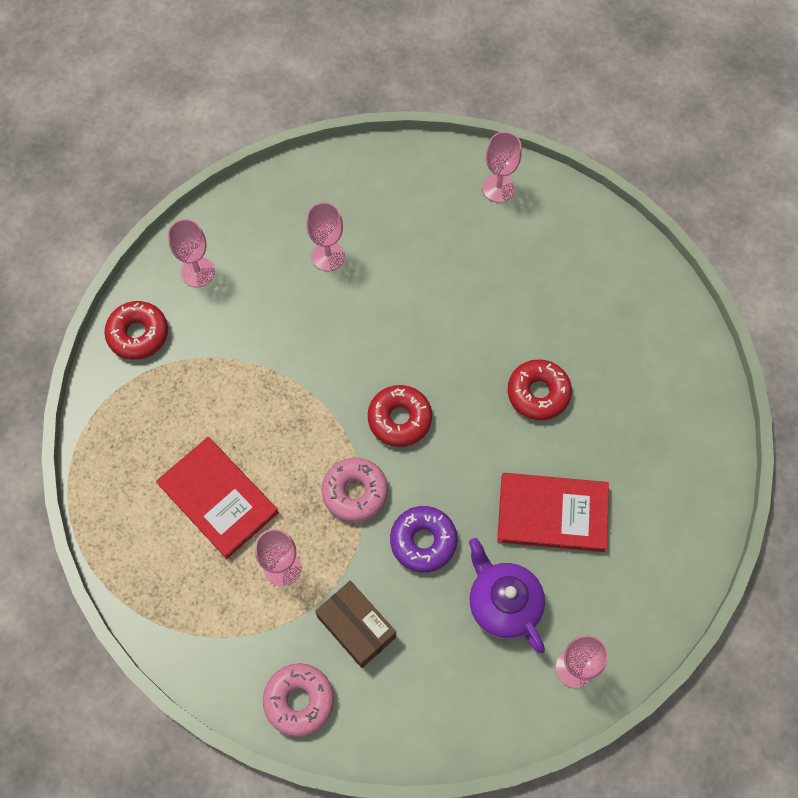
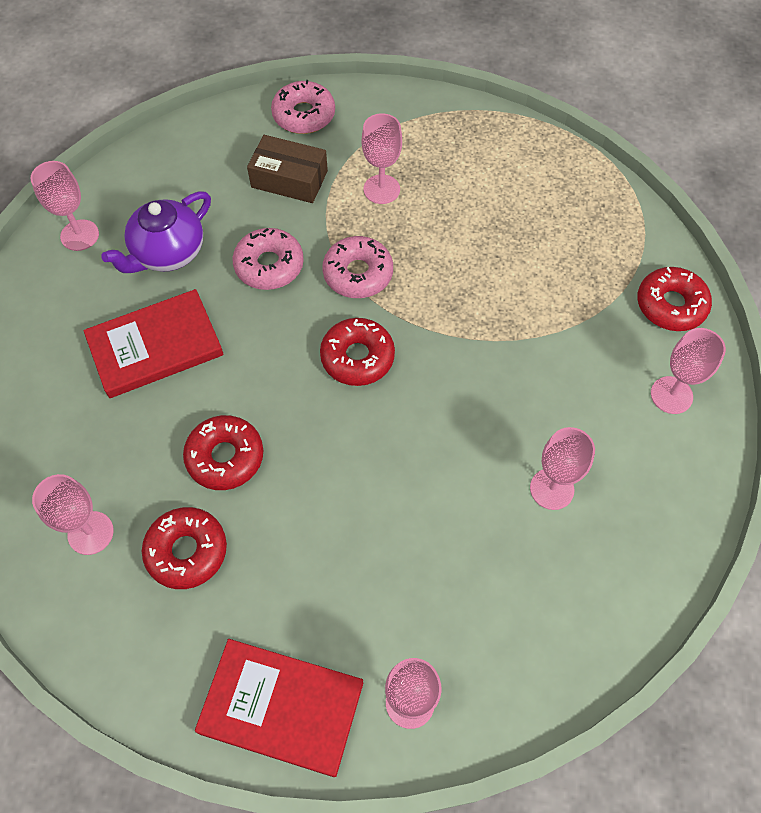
camera: 150 degrees right, 5 degrees down
red book [156,437,278,559] -> red book moved to [195,639,363,777]
purple donut [390,506,458,573] -> pink donut [232,228,304,290]
purple teapot [469,538,545,653] -> purple teapot turned 105 degrees clockwise [101,191,211,273]
none -> pink goblet [32,474,114,555]
none -> red donut [142,507,227,589]

